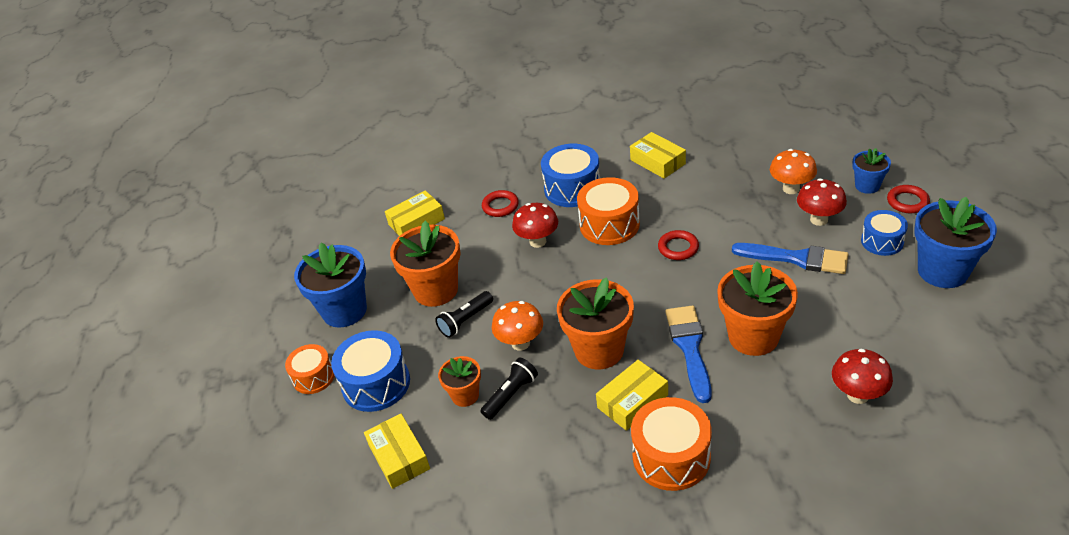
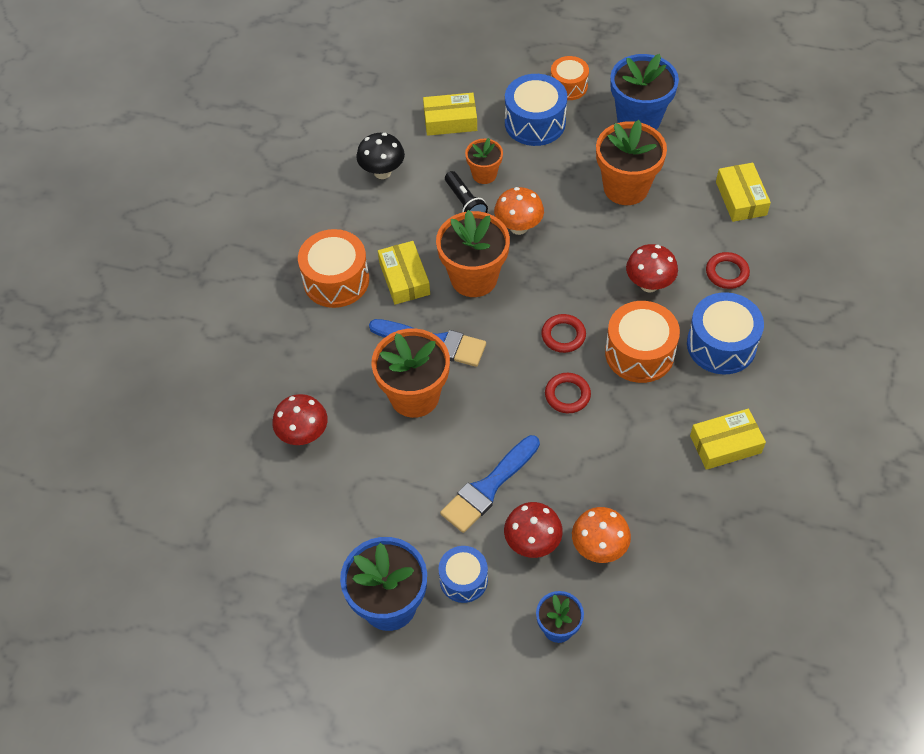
camera: 110 degrees right, 15 degrees up
black flashlight [435,291,493,338] -> none
red ring [887,185,930,213] -> red ring moved to [541,314,586,353]
none -> black mushroom [356,133,405,179]

